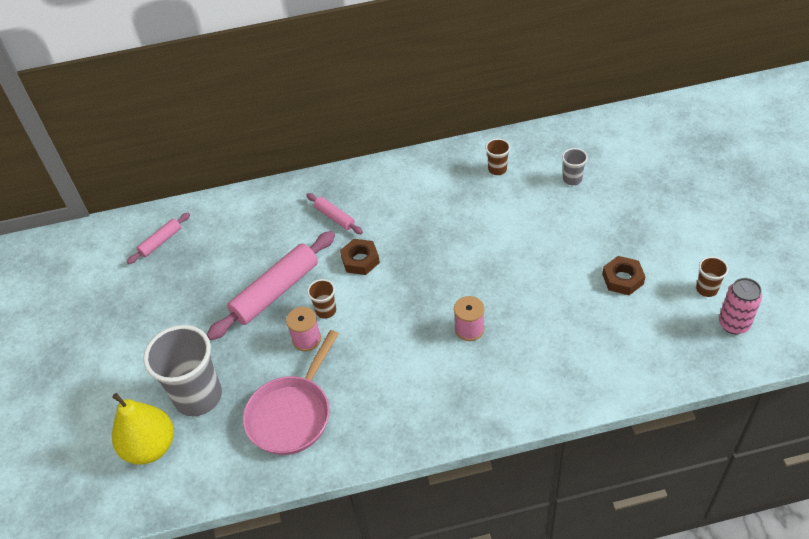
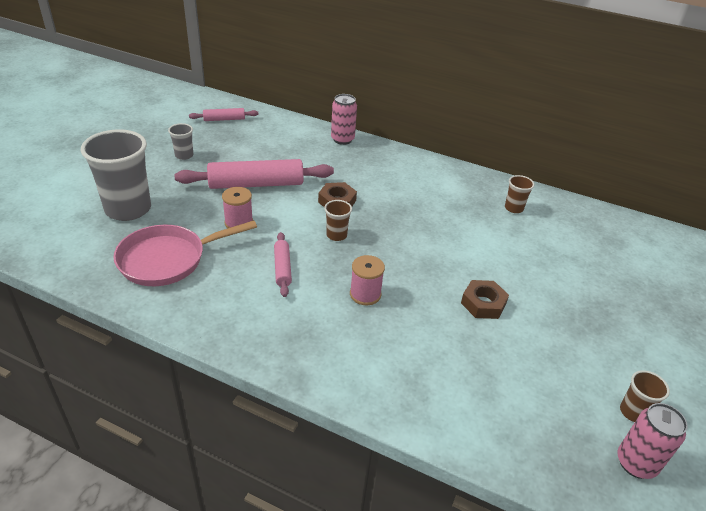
camera: 30 degrees right, 10 degrees down
yellow pear [112,393,174,465] -> none
pink rolling pin [307,193,363,234] -> pink rolling pin moved to [274,232,292,297]
brown cup [307,279,336,319] -> brown cup moved to [324,200,352,241]
grey cup [562,148,588,185] -> grey cup moved to [168,123,193,160]
brown nut [602,256,645,295] -> brown nut moved to [461,280,509,319]
none -> pink can [331,94,357,145]

